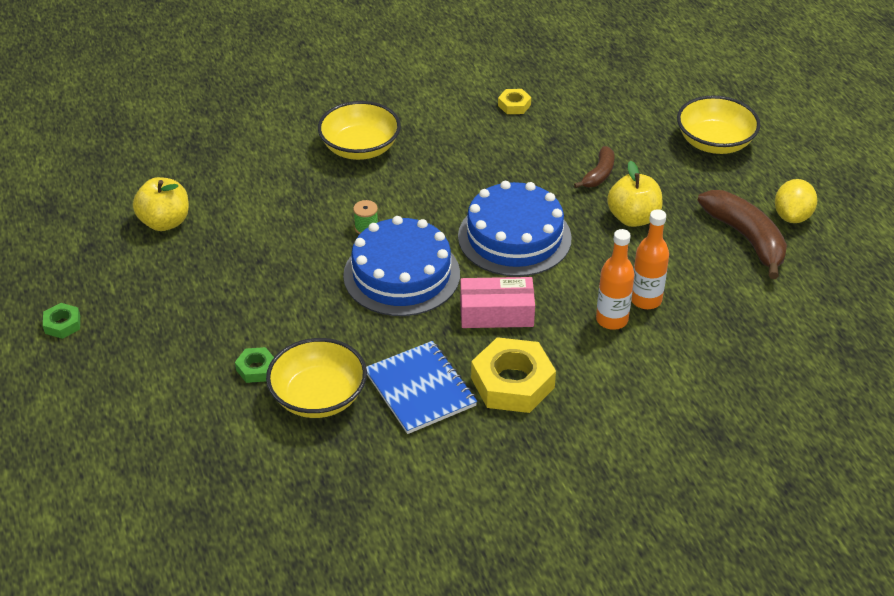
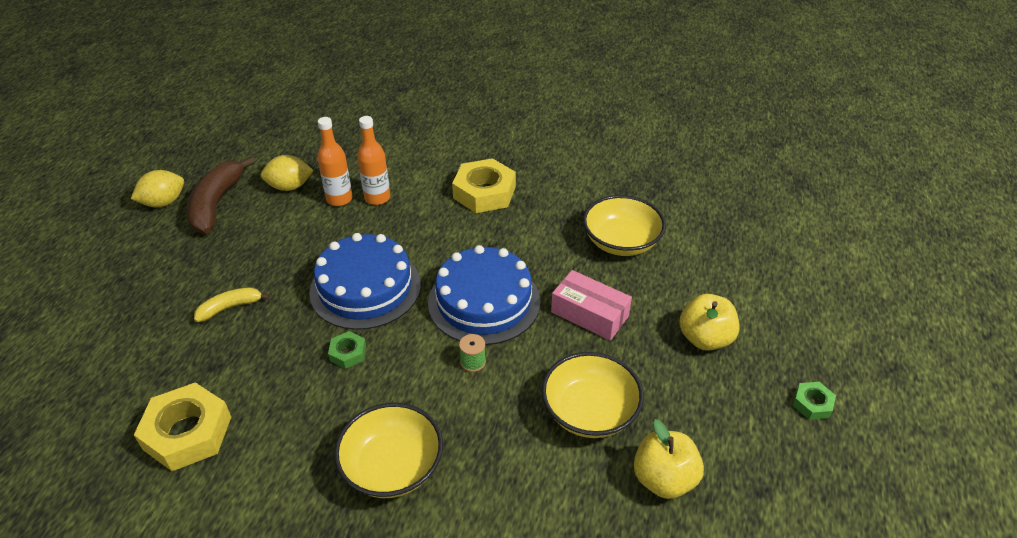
camera: 145 degrees left, 0 degrees up
green nut [235,347,274,383] -> green nut moved to [328,331,366,369]
blue notebook [366,341,477,434] -> none
pink box [460,277,535,328] -> pink box moved to [551,270,632,341]
yellow nut [498,89,531,114] -> yellow nut [134,382,231,471], size x2.05
brown banana [574,146,615,188] -> yellow banana [194,287,270,322]
yellow apple [607,161,663,227] -> yellow apple moved to [679,294,739,351]
yellow bowl [677,95,760,154] -> yellow bowl moved to [542,352,644,438]
none -> yellow lemon [261,155,314,191]

